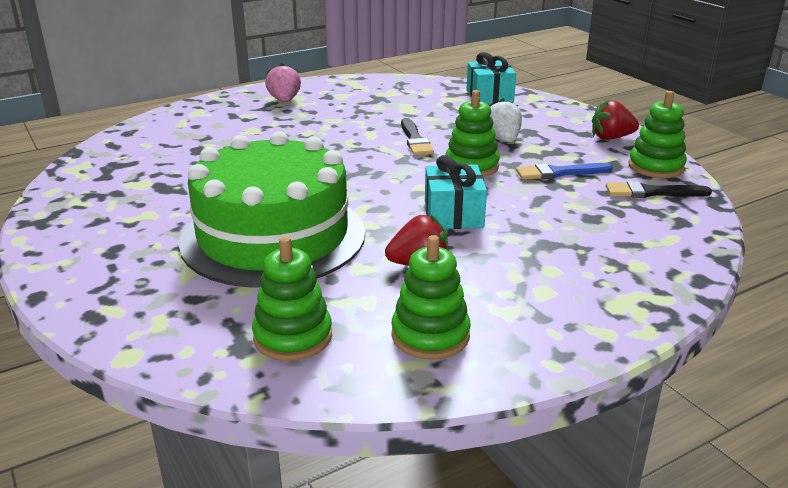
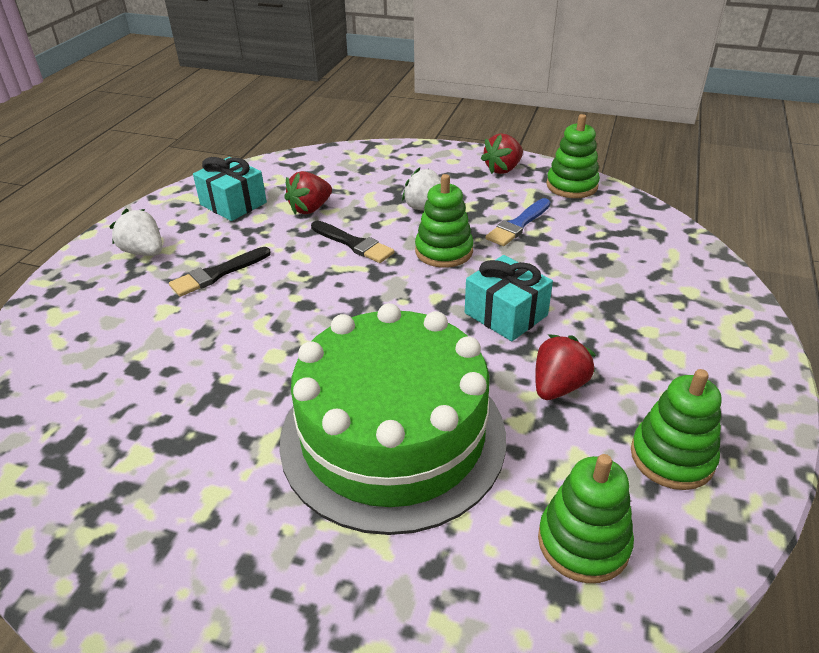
camera: 40 degrees left, 10 degrees up
pink strawberry [265,63,301,102] -> white strawberry [109,209,162,256]
turquoise gift [466,52,516,104] -> turquoise gift moved to [193,157,267,221]
black brush [606,181,712,198] -> black brush moved to [169,247,271,297]
none -> red strawberry [284,171,332,215]

